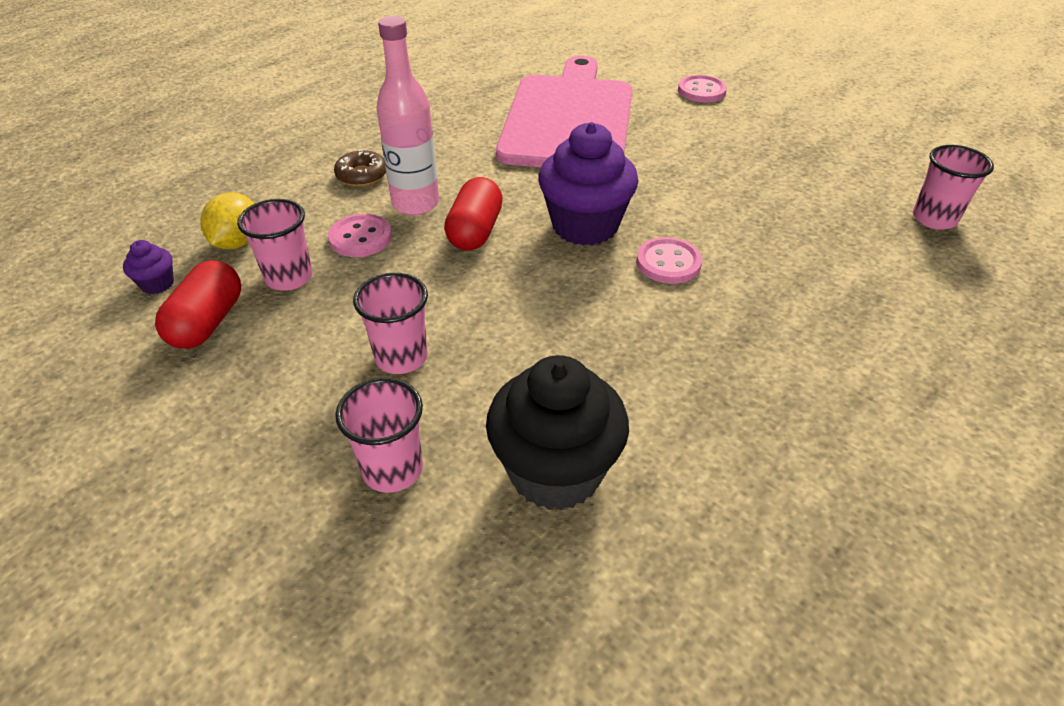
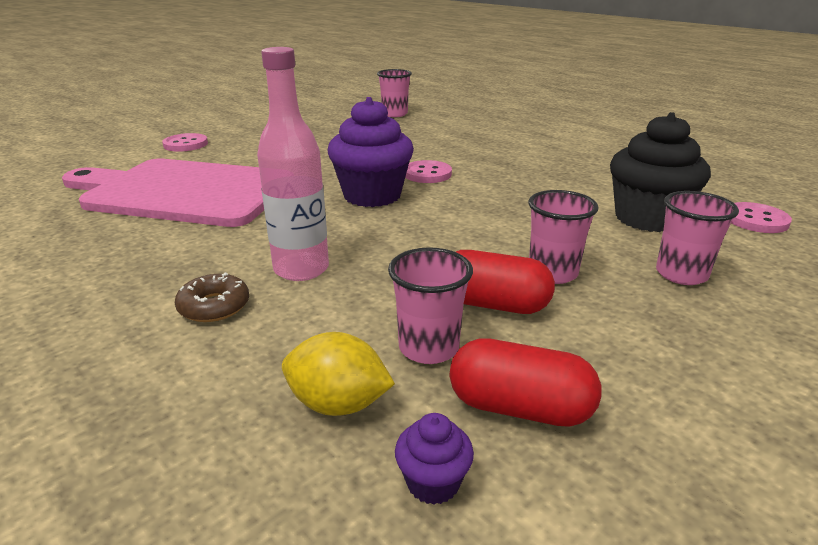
camera: 85 degrees left, 15 degrees down
pink button [328,214,392,257] -> pink button moved to [731,202,792,233]
red capsule [444,177,503,251] -> red capsule moved to [456,250,555,314]

